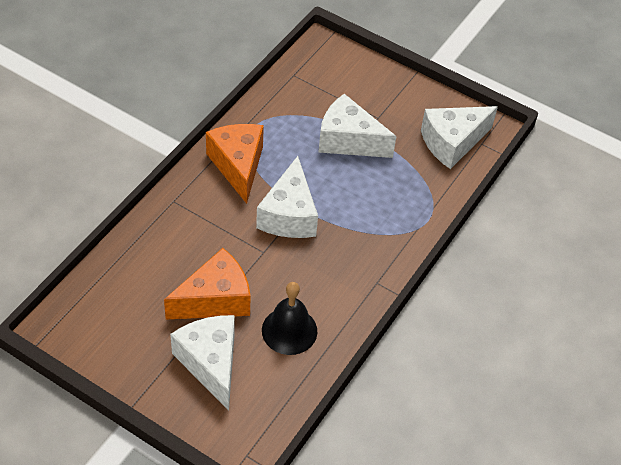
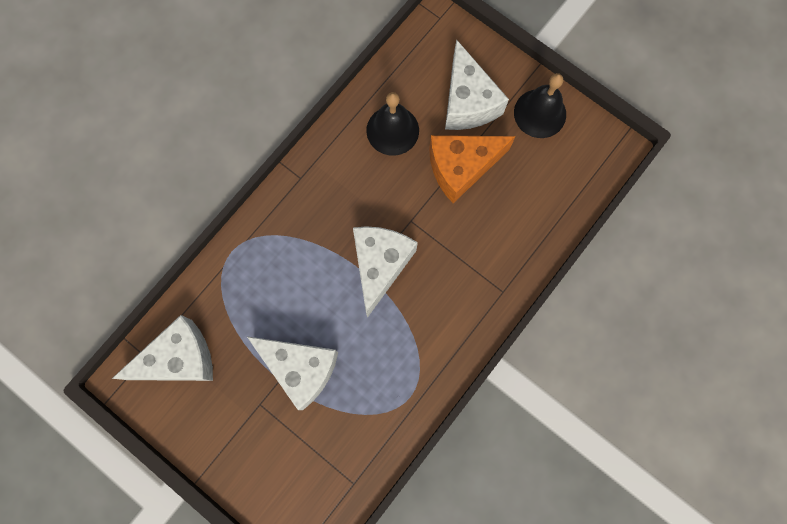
camera: 170 degrees left, 25 degrees up
orange cheese [206,124,264,204] -> none
none -> black bell [514,73,566,138]

